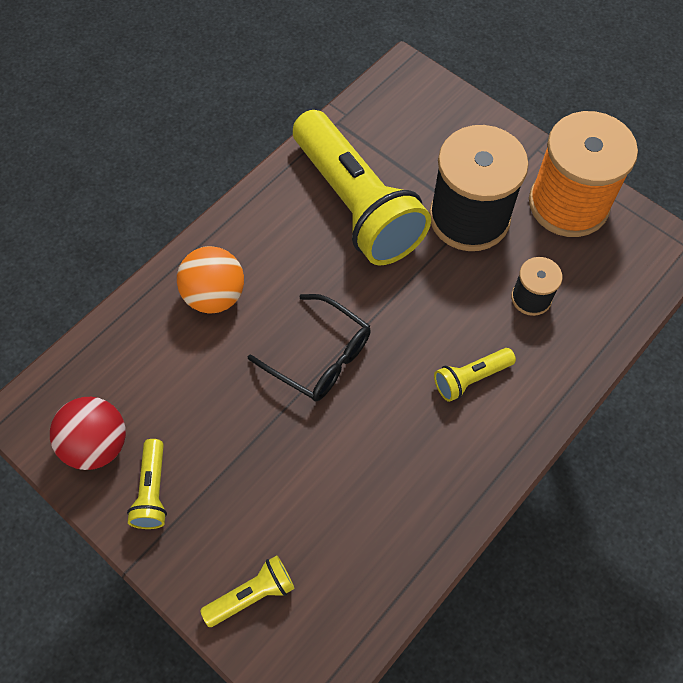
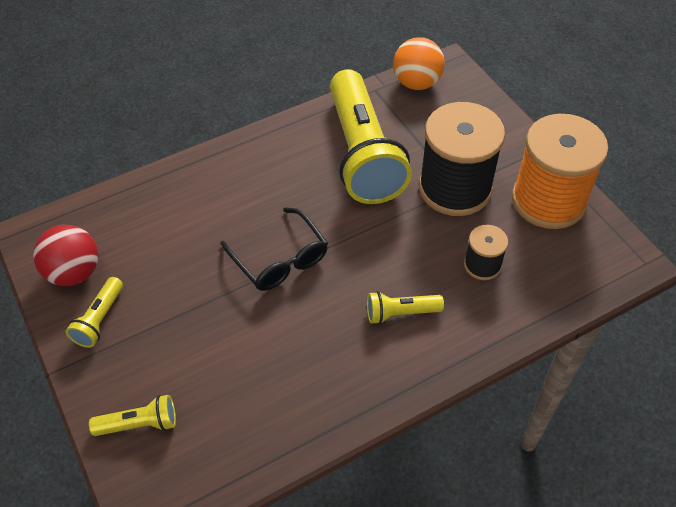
camera: 20 degrees right, 10 degrees down
orange ball [177,246,244,313] -> orange ball moved to [393,37,445,90]

